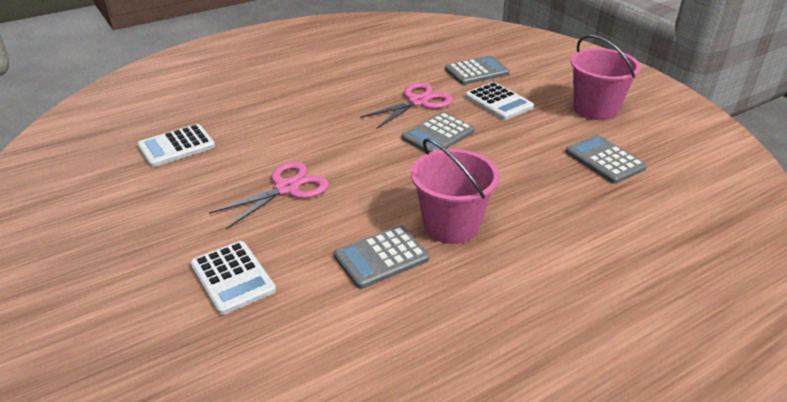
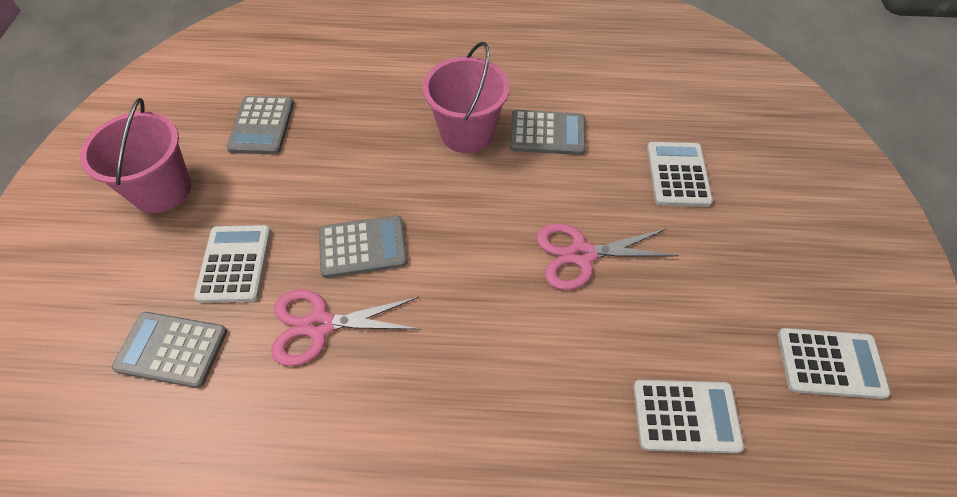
camera: 145 degrees left, 20 degrees up
none -> white calculator [777,328,891,399]

